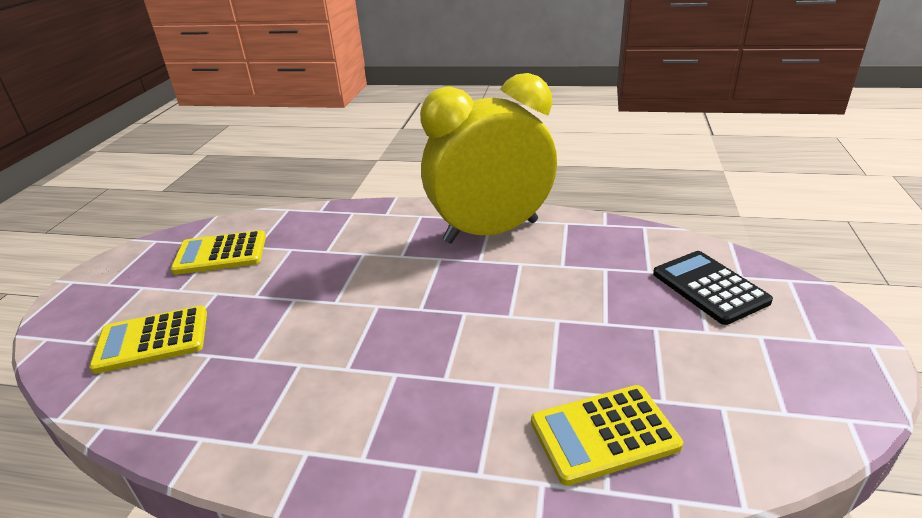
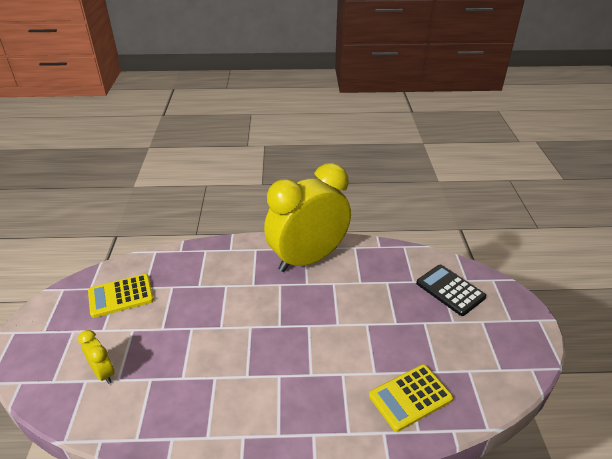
camera: 15 degrees left, 5 degrees up
yellow calculator [89,306,207,374] -> yellow clock [78,330,114,384]

